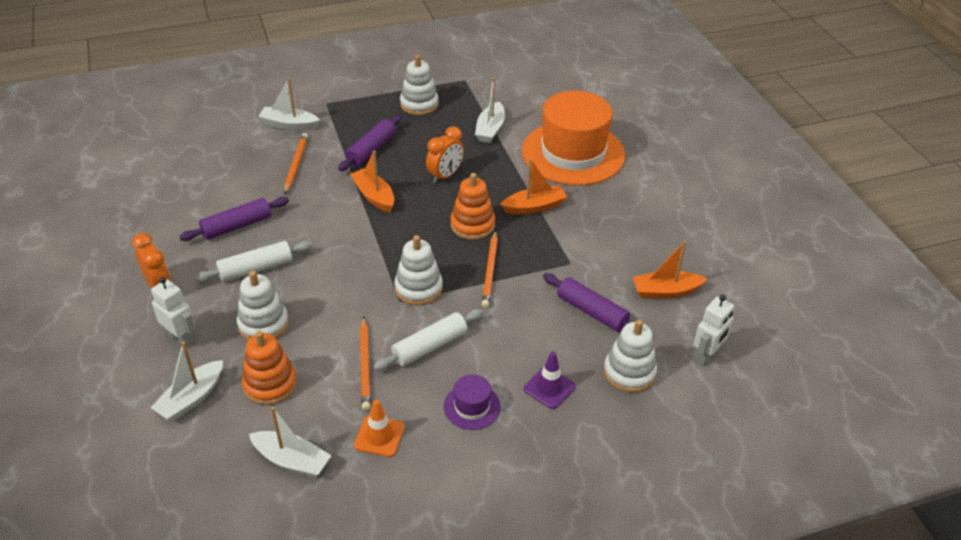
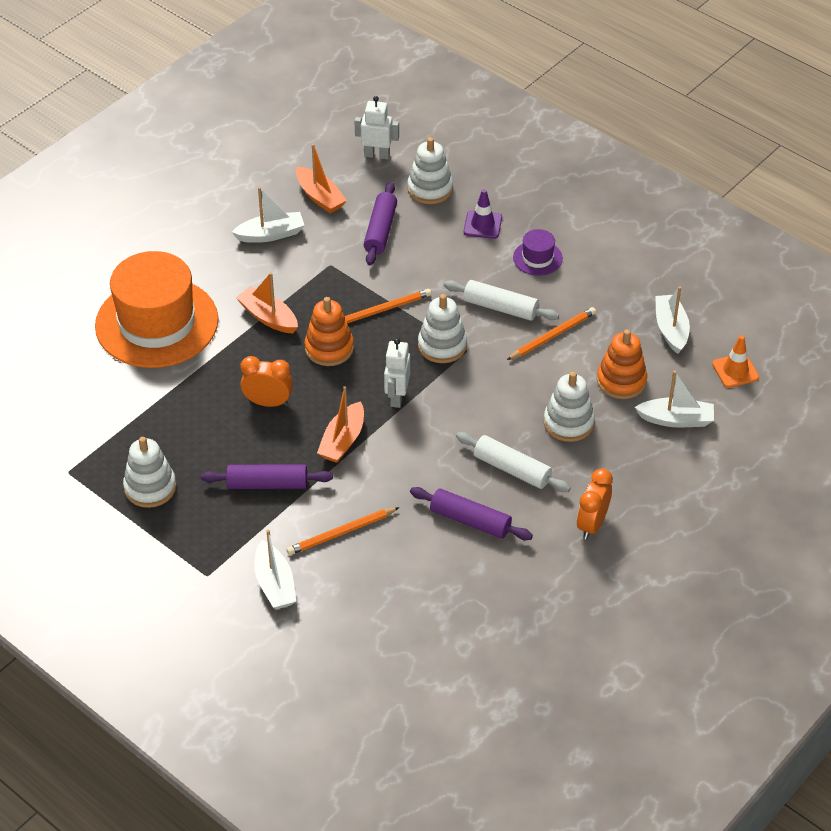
camera: 120 degrees left, 5 degrees up
white robot [151,277,196,347] -> white robot moved to [384,338,410,408]
orange traffic cone [354,400,405,457] -> orange traffic cone moved to [712,335,759,388]
white boat [475,78,505,143] -> white boat moved to [232,187,305,243]

